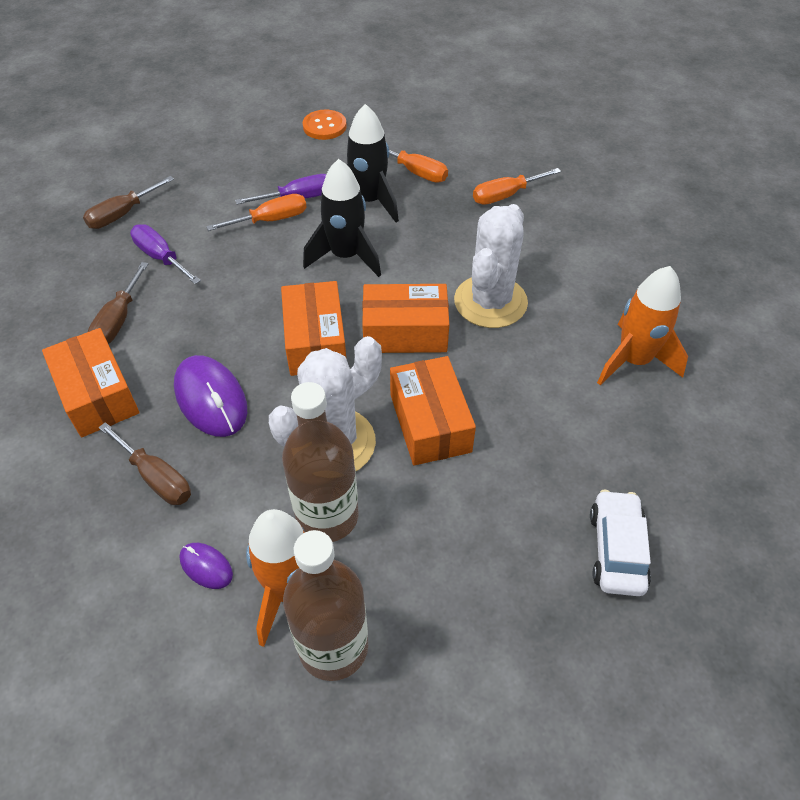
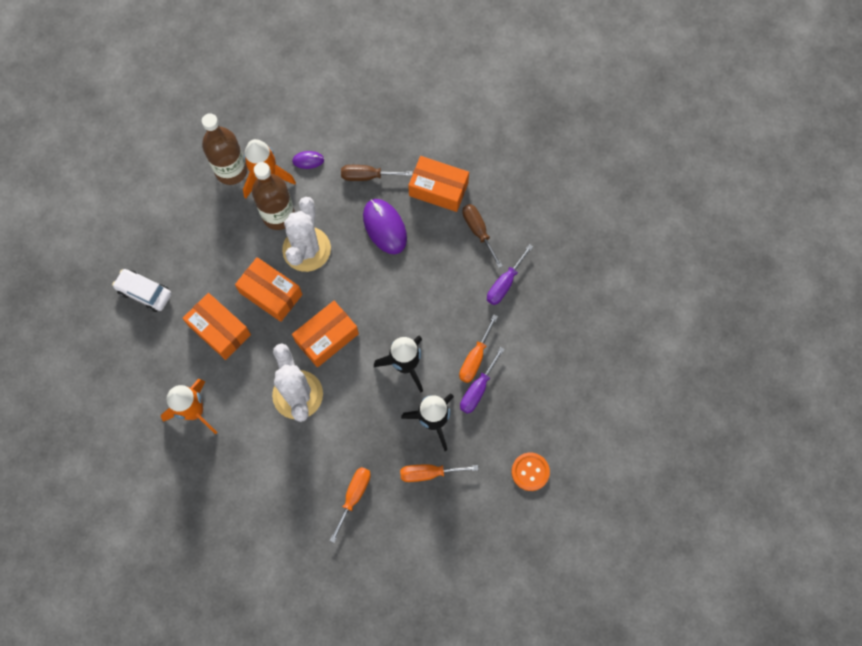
camera: 140 degrees right, 20 degrees up
brown screwdriver [83,176,174,229] -> none
purple screwdriver [130,224,201,284] -> purple screwdriver turned 120 degrees clockwise [487,244,533,305]
purple mouse [174,355,247,437] -> purple mouse turned 45 degrees clockwise [363,199,407,254]
orange box [281,281,346,376] -> orange box moved to [182,293,251,360]
white car [590,490,651,596] -> white car turned 150 degrees clockwise [112,269,172,312]

